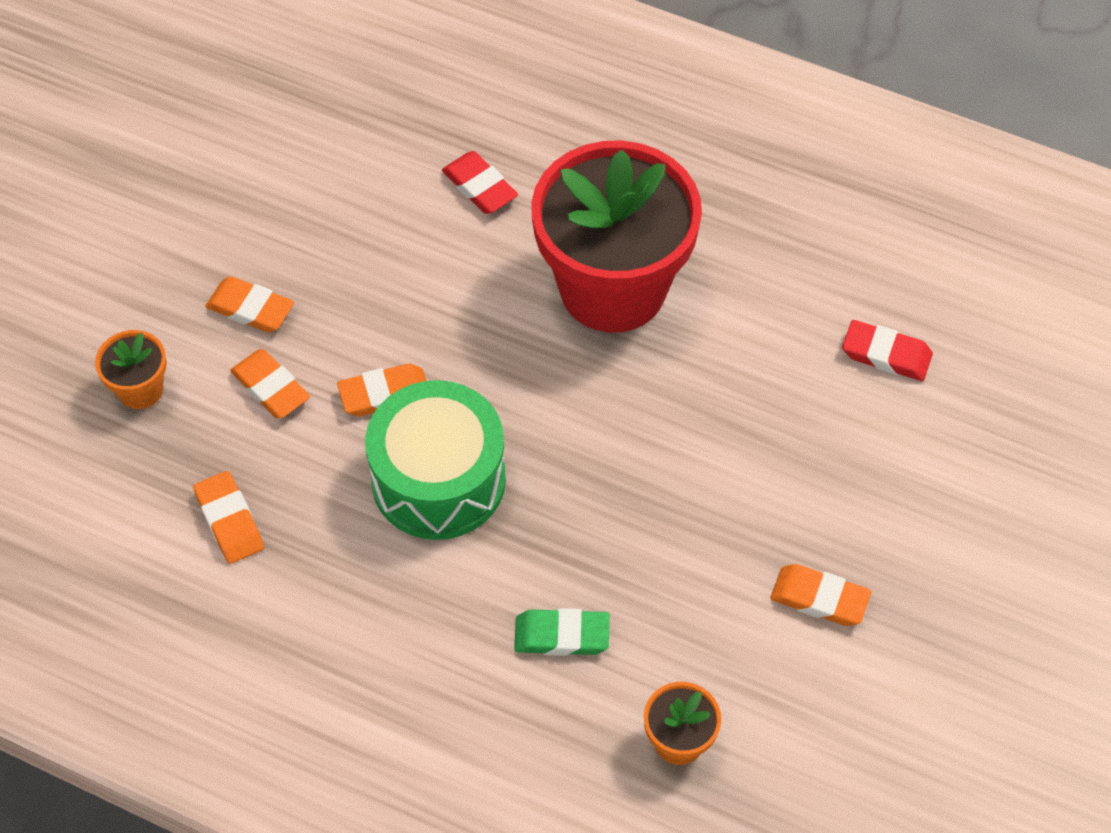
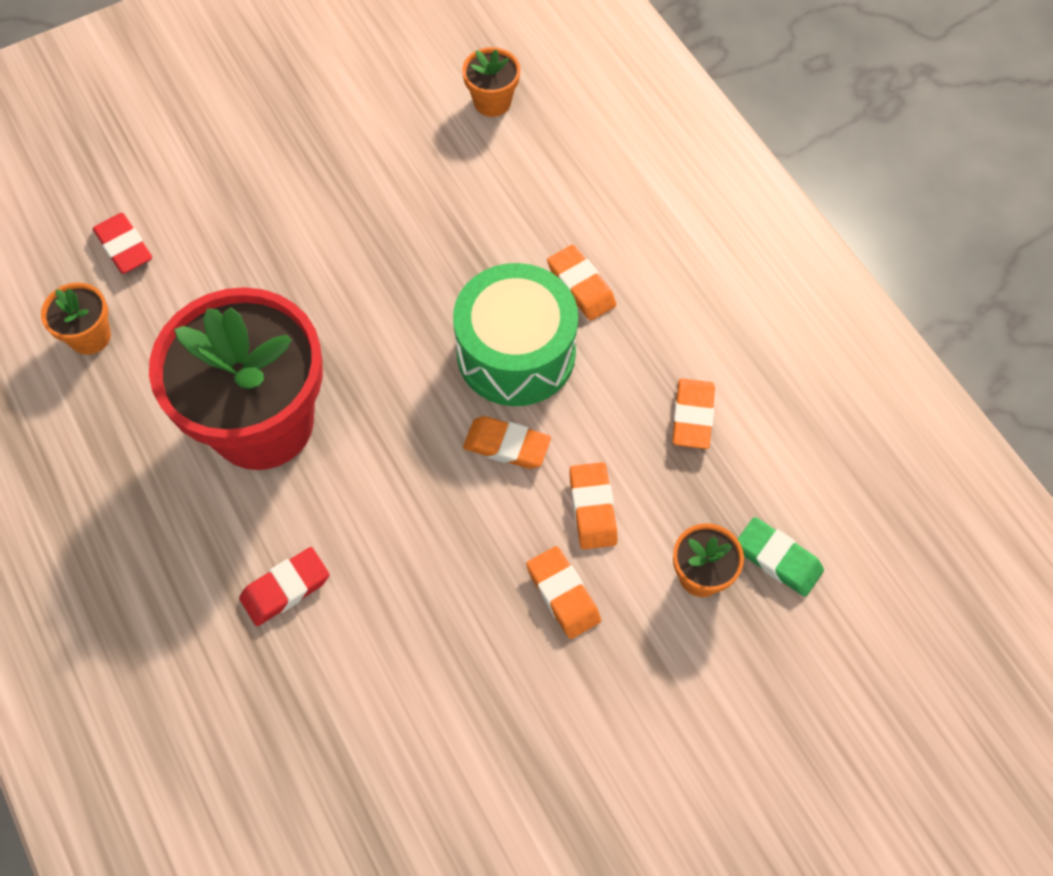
camera: 145 degrees left, 5 degrees up
red eraser [442,151,518,214] -> red eraser turned 60 degrees clockwise [239,547,329,626]
green eraser [514,608,610,656] -> green eraser moved to [738,517,824,597]
orange eraser [770,564,871,626] -> orange eraser moved to [547,245,616,321]
none -> orange flower pot [41,283,111,355]

